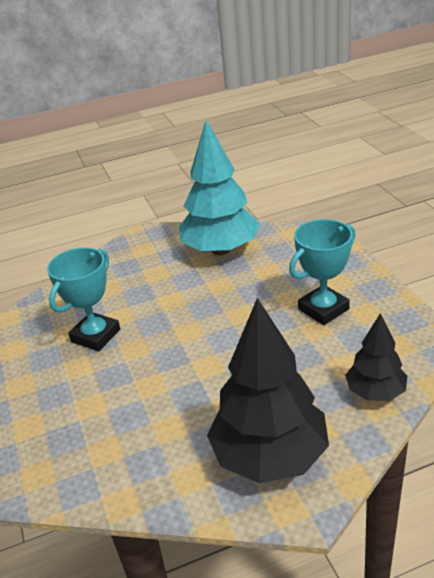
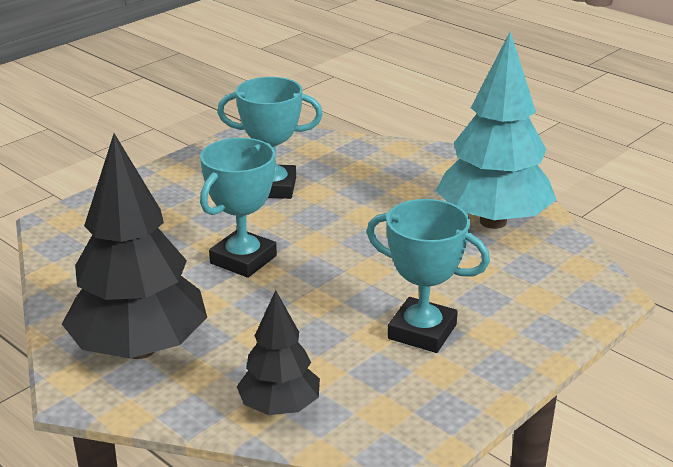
camera: 60 degrees right, 5 degrees down
none -> turquoise trophy [200,138,277,278]

